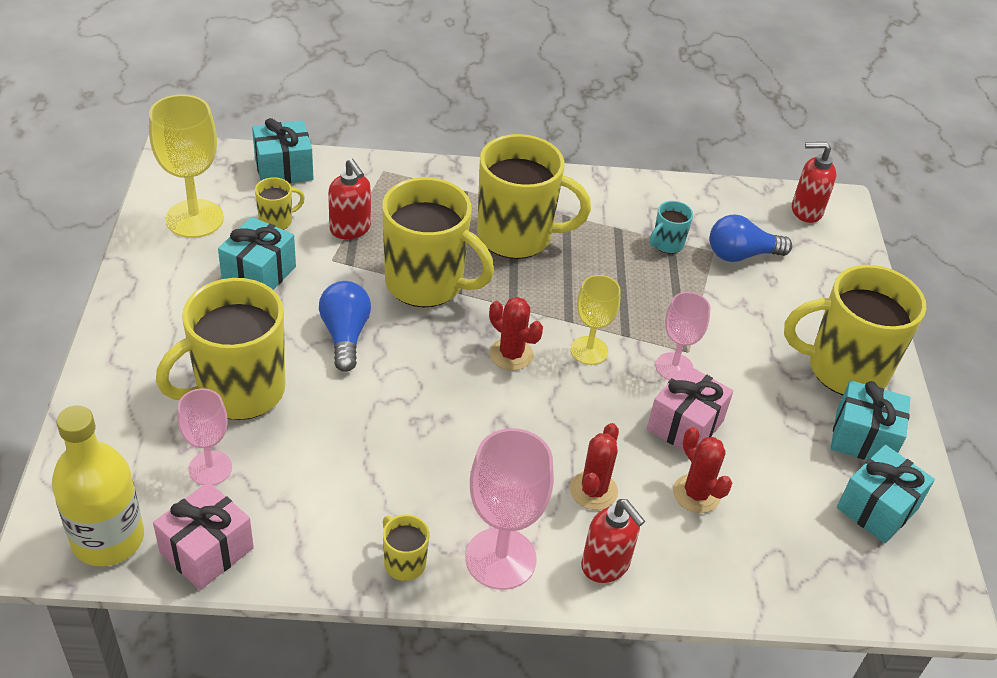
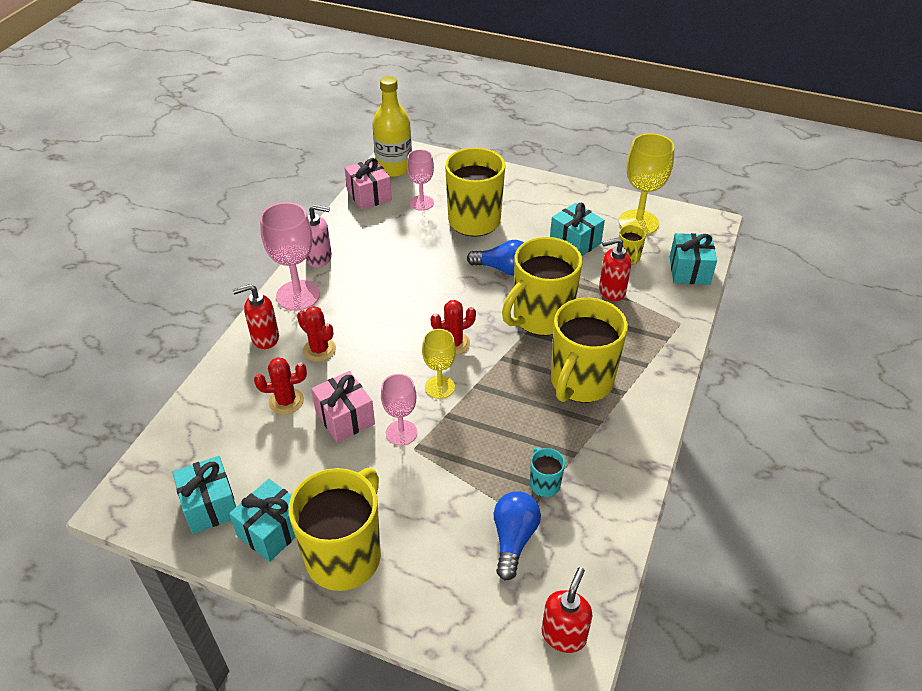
camera: 115 degrees right, 0 degrees up
yellow mug [383,515,430,581] -> pink soap dispenser [306,205,332,268]

